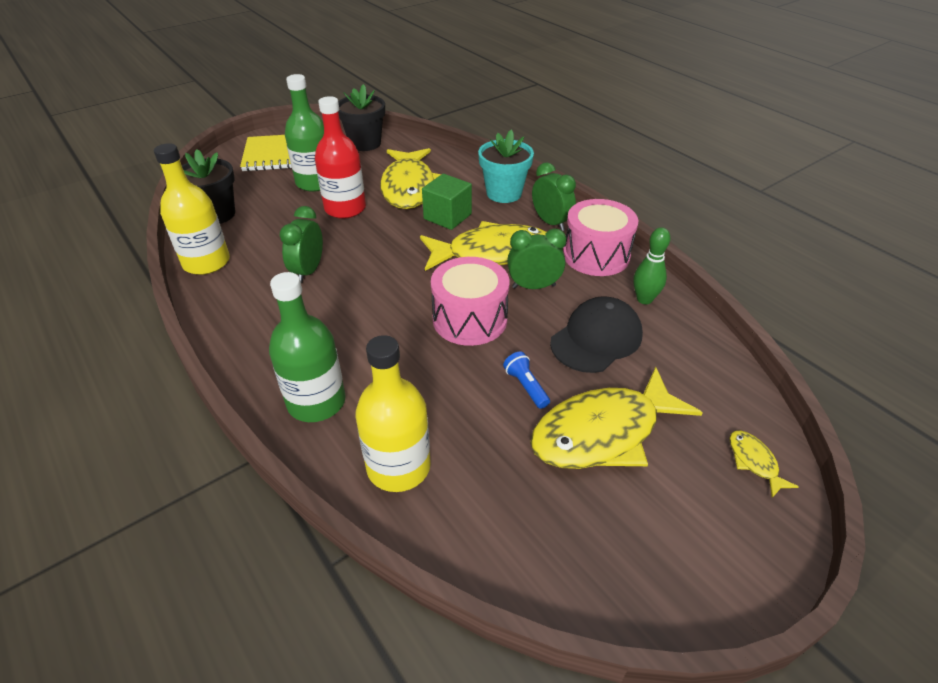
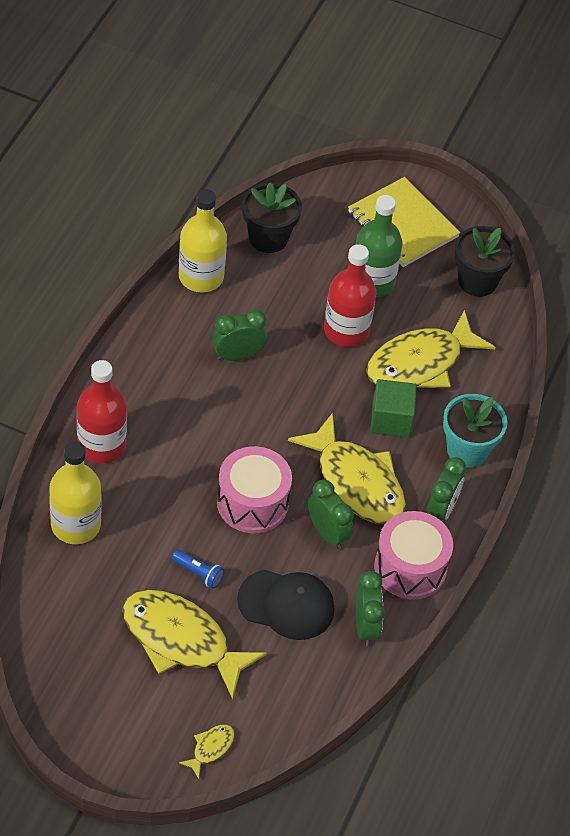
camera: 55 degrees right, 10 degrees up
green bottle [269,272,346,422] -> red bottle [77,360,127,463]
blue flashlight [503,352,550,409] -> blue flashlight turned 90 degrees clockwise [172,550,224,589]
green bowling pin [633,227,670,304] -> green clock [356,571,385,646]

